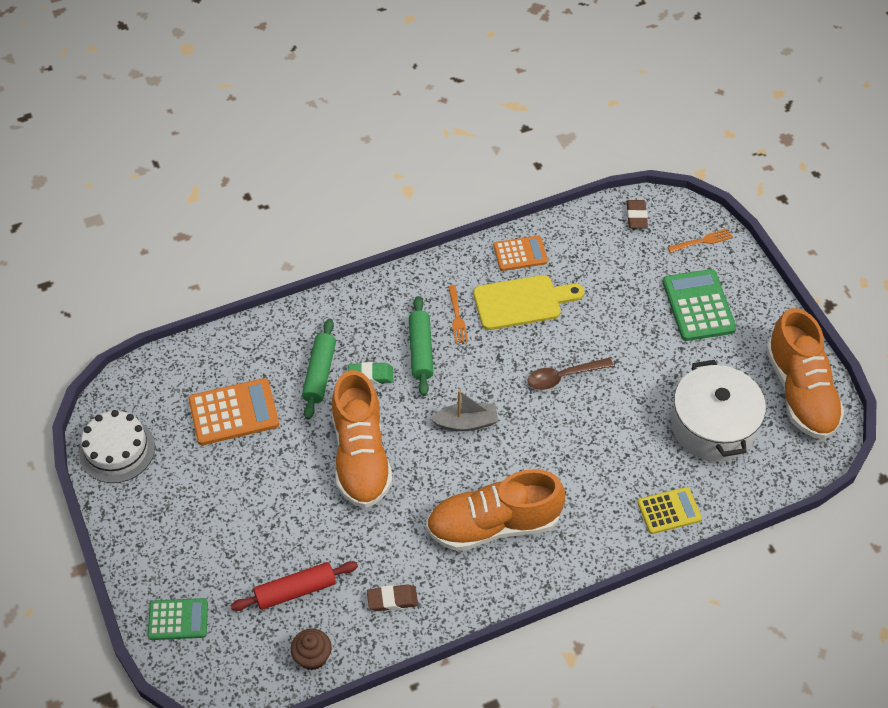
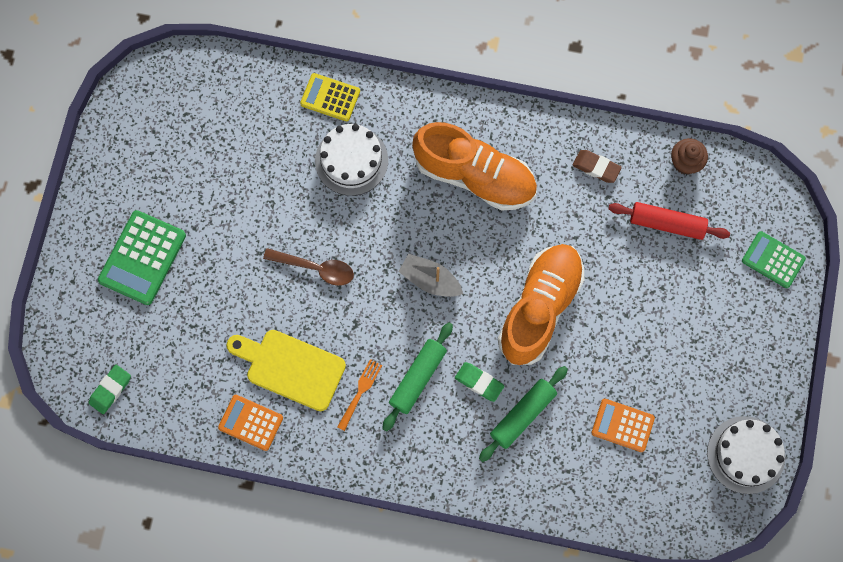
camera: 145 degrees left, 20 degrees up
orange calculator [188,378,279,445] -> orange calculator [591,399,655,452], size x0.64
brown eraser [627,200,648,228] -> green eraser [88,365,131,414]
orange fork [667,228,733,253] -> none
white pot [671,360,766,462] -> none
orange shoe [766,308,845,440] -> none
none -> white cake [315,124,388,196]

